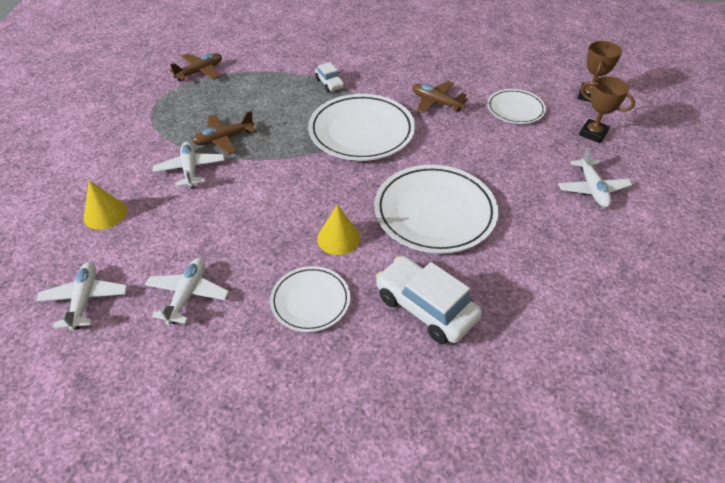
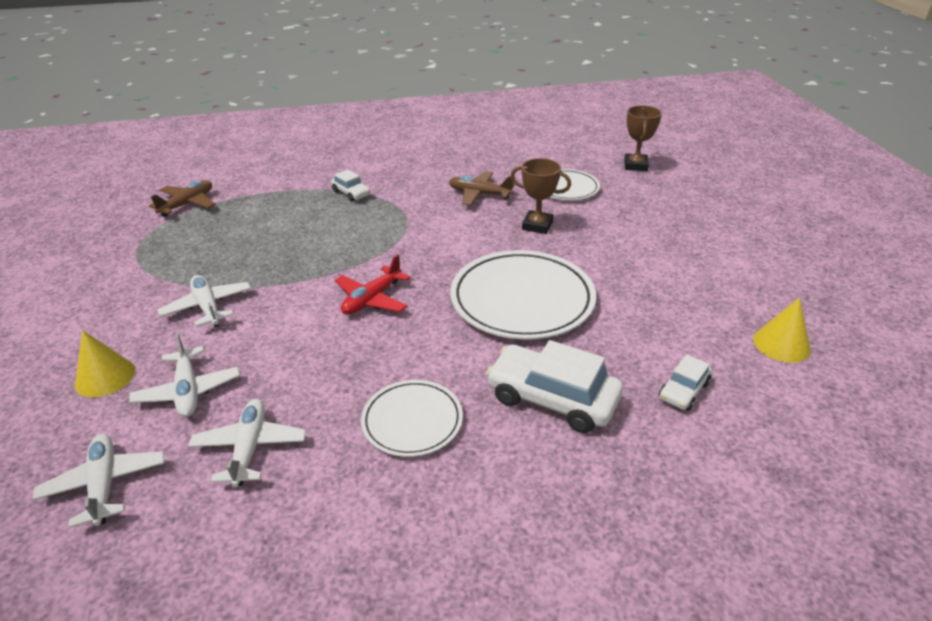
camera: 15 degrees left, 10 degrees down
brown plane [192,111,256,155] -> none
white plate [308,94,415,161] -> none
yellow cone [317,205,360,255] -> yellow cone moved to [753,298,811,363]
white plane [558,147,632,207] -> white plane moved to [129,333,240,417]
brown trophy [579,76,635,143] -> brown trophy moved to [510,158,571,234]
none -> red plane [335,254,411,315]
none -> white car [659,354,712,411]

